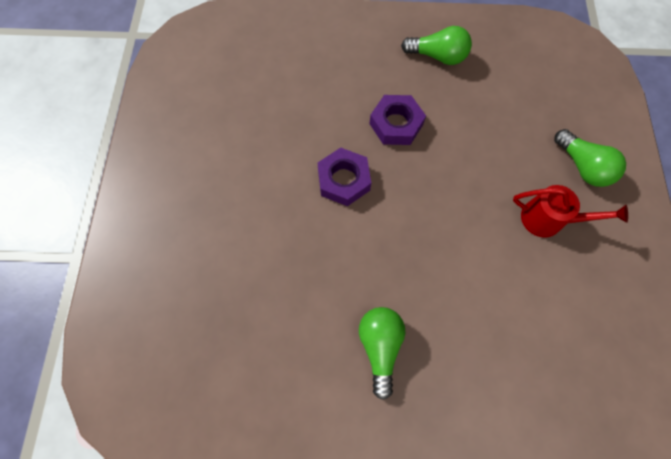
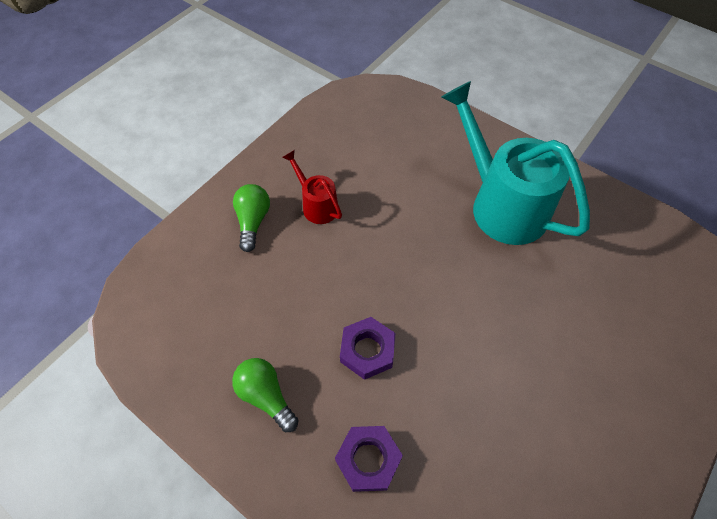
camera: 145 degrees left, 10 degrees down
purple nut [318,147,371,206] -> purple nut moved to [335,426,403,492]
green light bulb [359,307,405,400] -> turquoise watering can [441,81,590,245]

